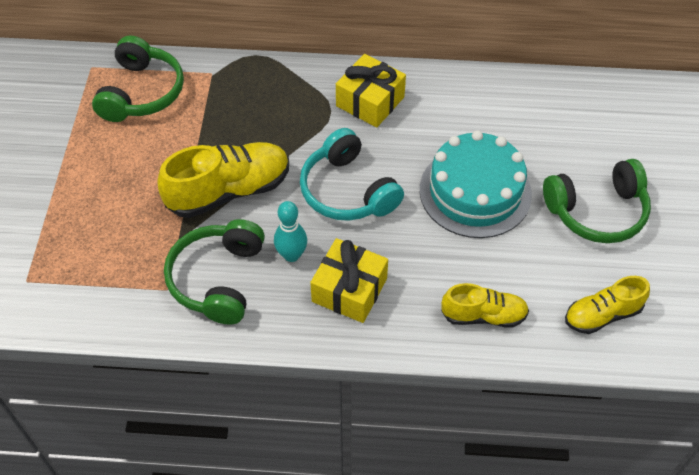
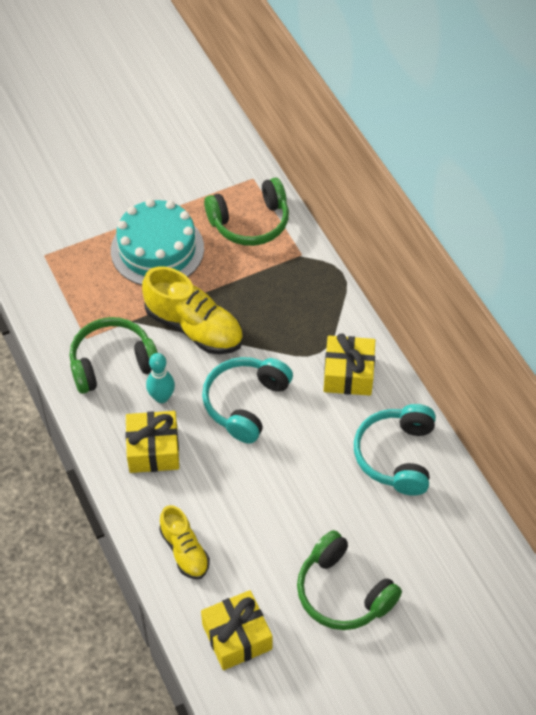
camera: 60 degrees right, 0 degrees up
turquoise cake [420,130,532,238] -> turquoise cake moved to [111,199,204,285]
yellow shoe [565,276,650,334] -> yellow gift [201,590,272,670]
none -> turquoise headphones [354,404,436,496]

